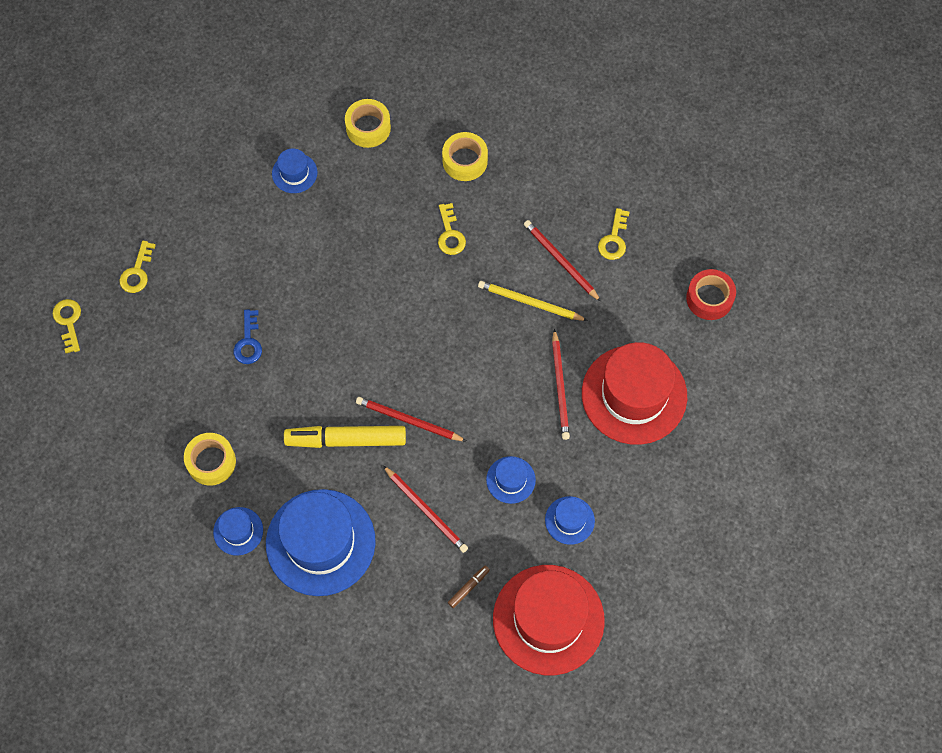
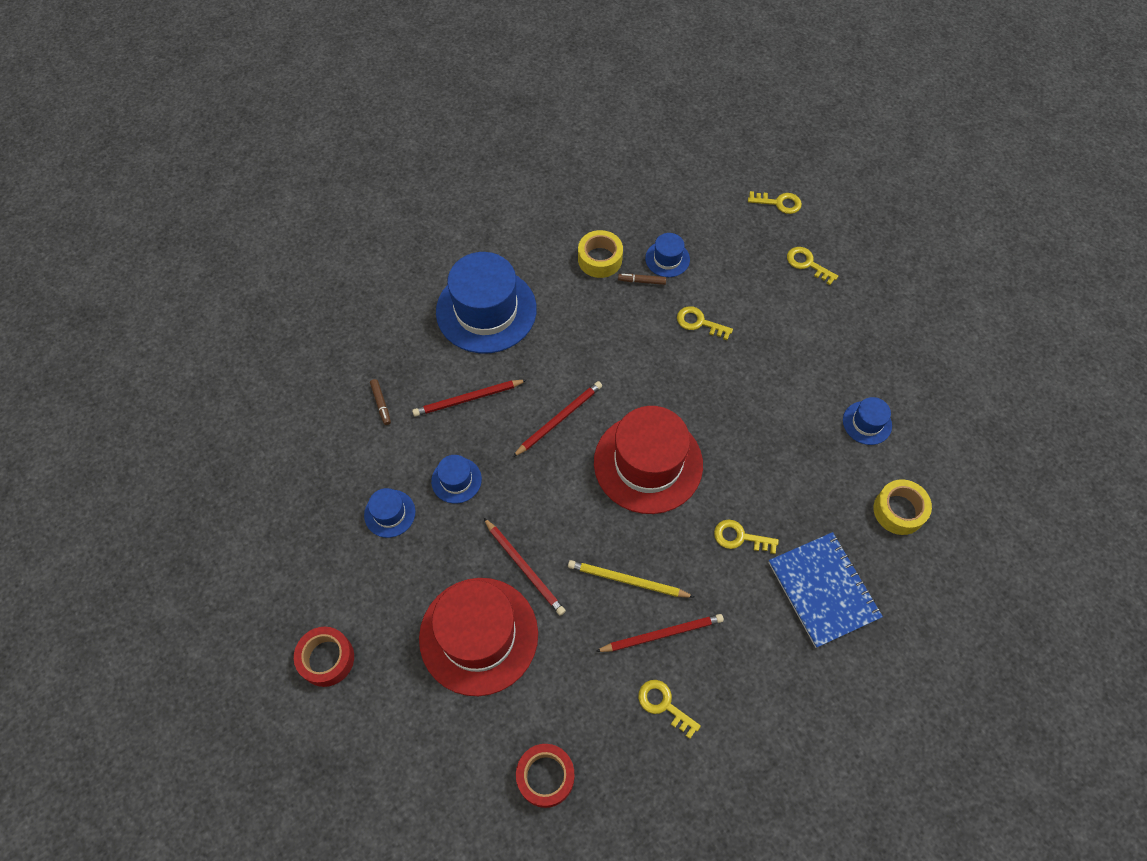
camera: 115 degrees right, 5 degrees down
blue hat [213,507,263,556] -> blue hat moved to [645,233,690,277]
blue key [234,309,262,364] -> yellow key [677,306,733,340]
yellow marker [284,426,406,448] -> none
yellow tape [442,132,488,181] -> blue notebook [768,532,883,648]
yellow pencil [478,281,588,321] -> yellow pencil turned 120 degrees counterclockwise [568,560,694,598]
red hat [493,565,605,675] -> red hat moved to [594,406,703,514]
red pencil [552,329,570,440] -> red pencil turned 150 degrees counterclockwise [484,518,566,616]
none -> red tape [294,627,354,687]
none -> brown marker [618,274,666,285]

